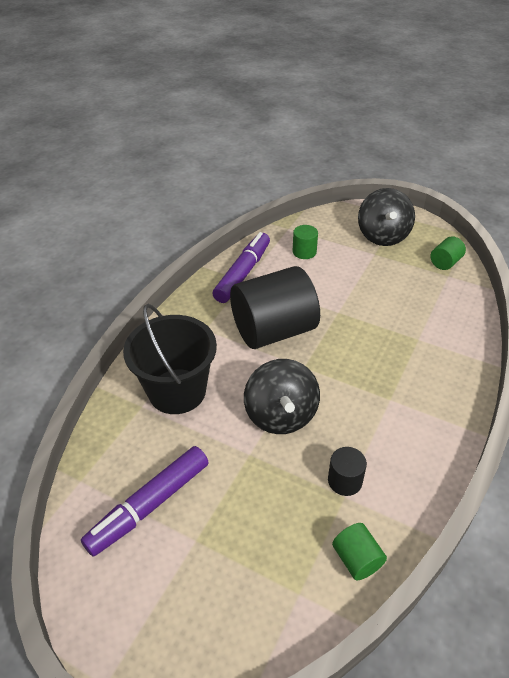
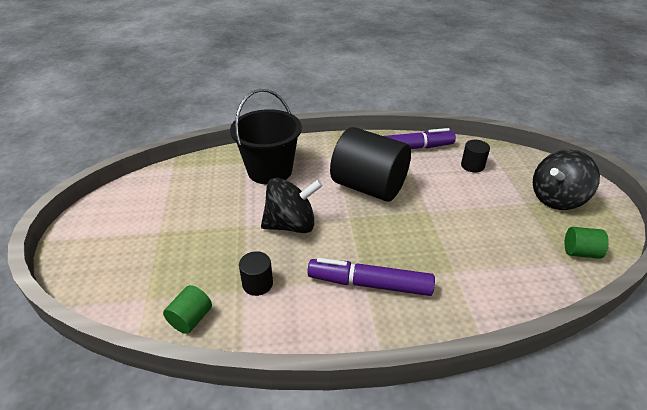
camera: 55 degrees right, 5 degrees down
purple marker [81,446,209,557] -> purple marker moved to [307,258,435,296]
black spinning top [244,359,320,434] -> black spinning top turned 150 degrees counterclockwise [261,178,323,233]
green cylinder [293,225,318,259] -> black cylinder [461,140,490,173]

